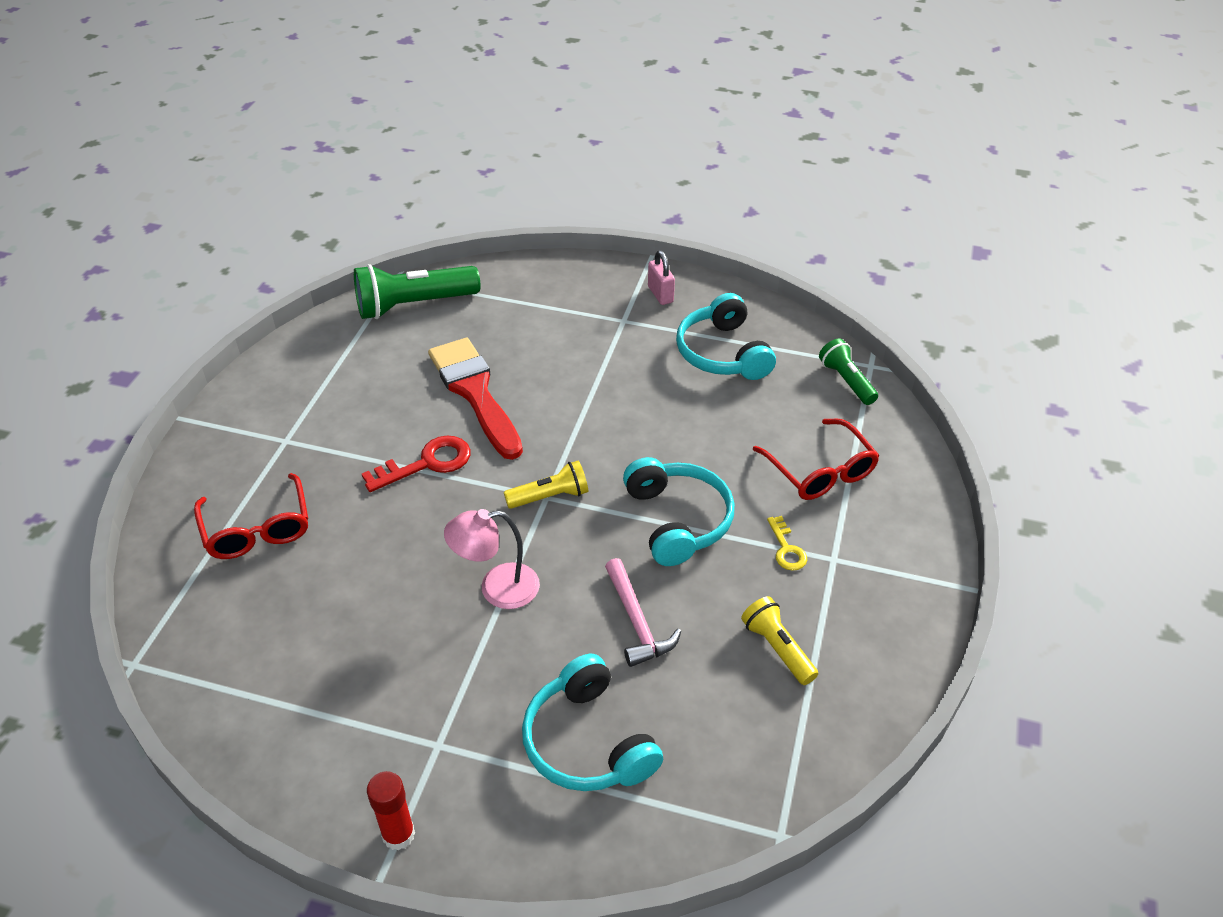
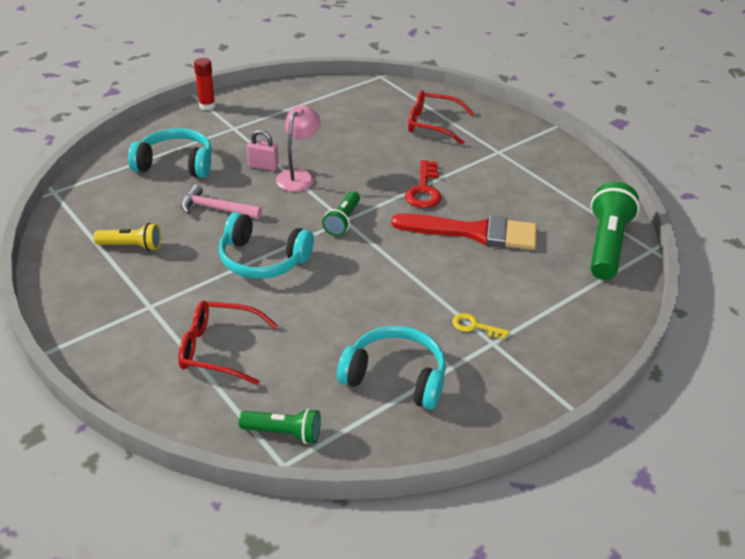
camera: 125 degrees right, 5 degrees down
yellow flashlight [504,460,588,509] -> green flashlight [322,191,360,236]
pink padlock [648,251,675,305] -> pink padlock moved to [247,130,279,171]
yellow key [767,516,807,571] -> yellow key moved to [452,313,509,340]

